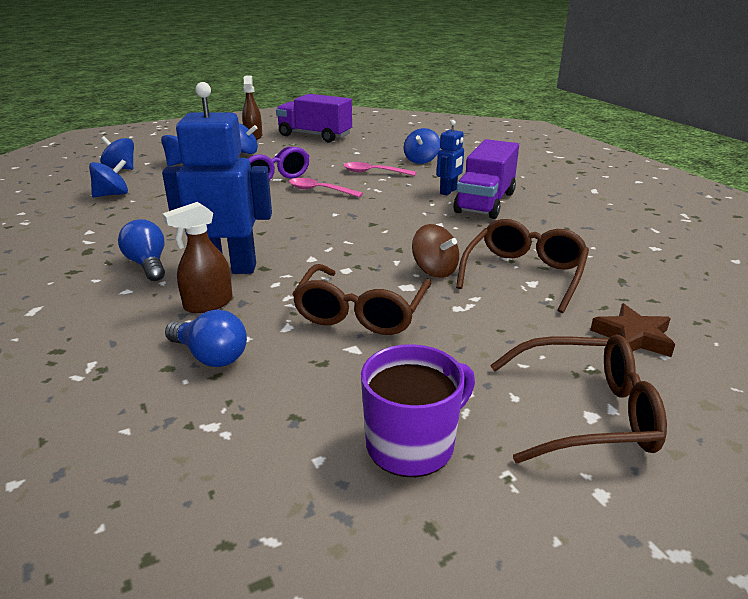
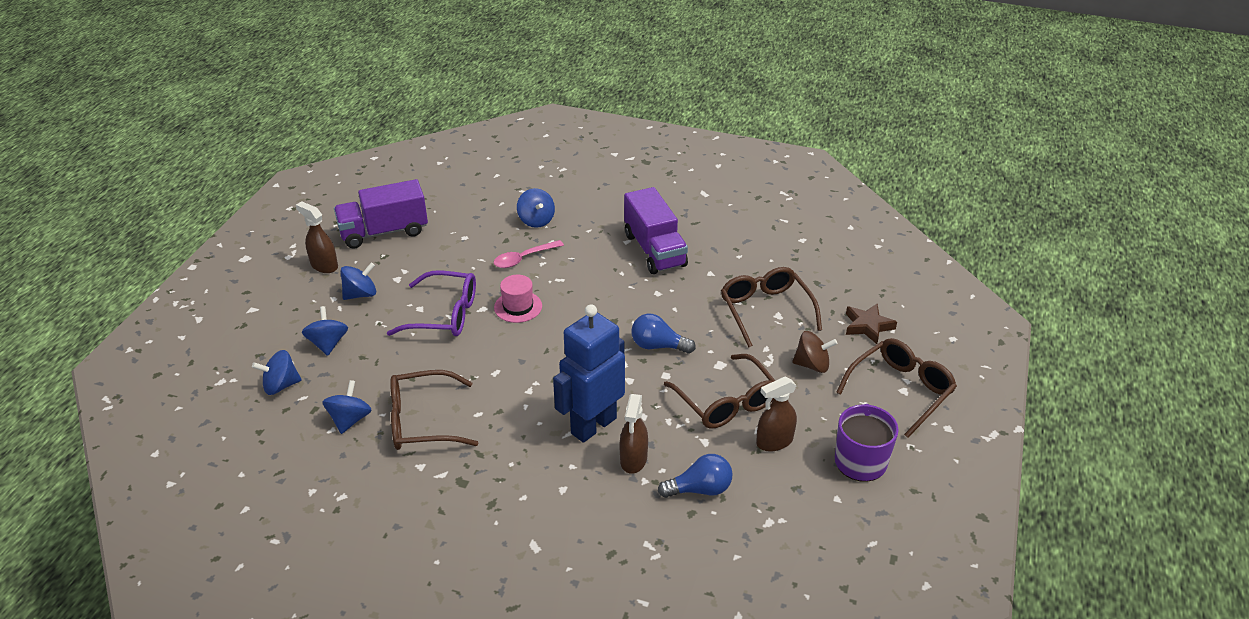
camera: 45 degrees left, 10 degrees up
blue light bulb [118,219,165,281] -> blue light bulb moved to [631,314,696,354]
pink spoon [289,178,363,197] -> pink hat [494,275,542,323]
brown spinning top [412,224,459,278] -> brown spinning top moved to [792,331,837,373]
blue robot [437,120,464,195] -> none
none -> brown glasses [390,370,478,450]
none -> brown spray bottle [756,376,797,452]

